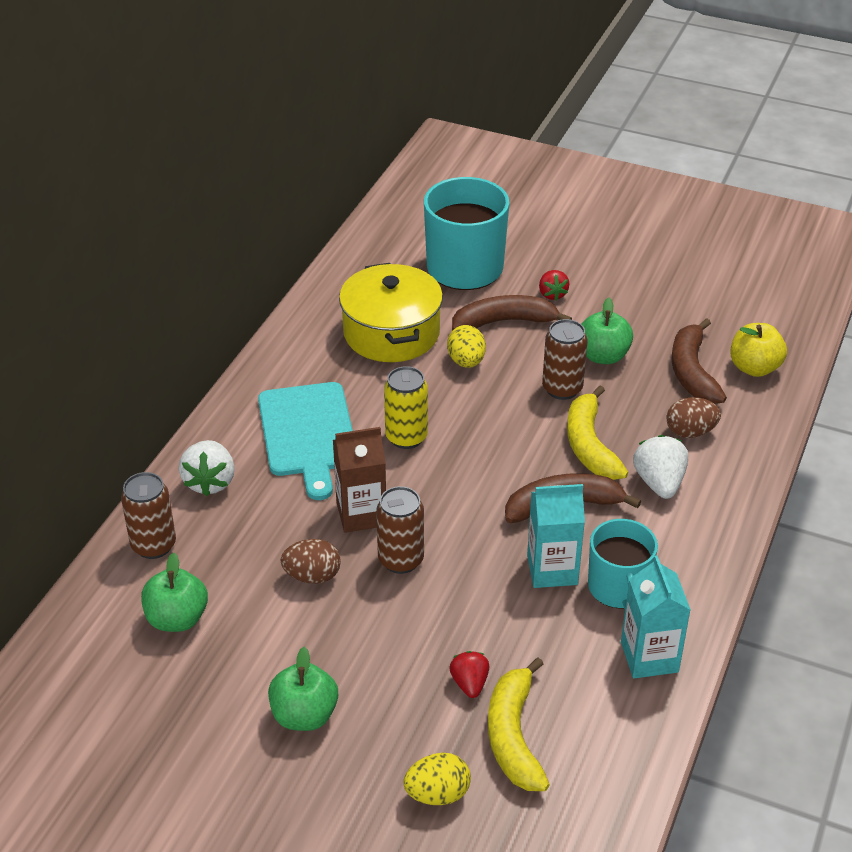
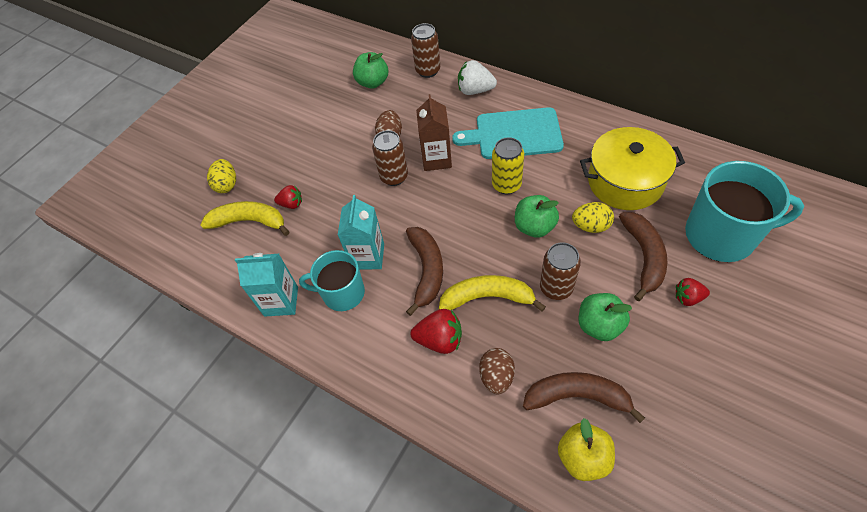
camera: 105 degrees right, 15 degrees up
green apple [268,647,338,731] -> green apple moved to [515,195,559,238]
white strawberry [633,435,688,499] -> red strawberry [410,309,462,354]

